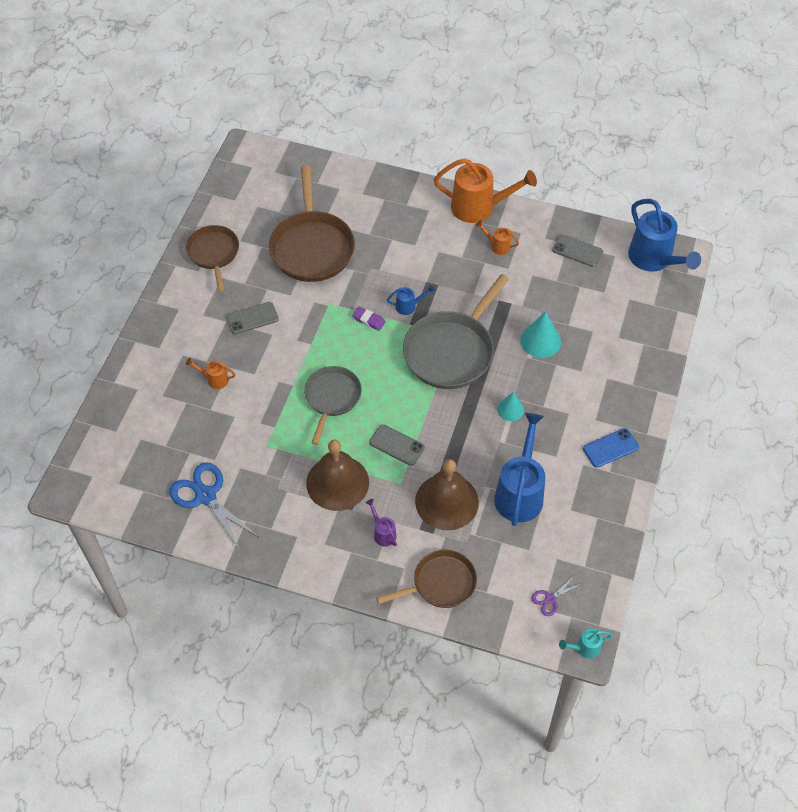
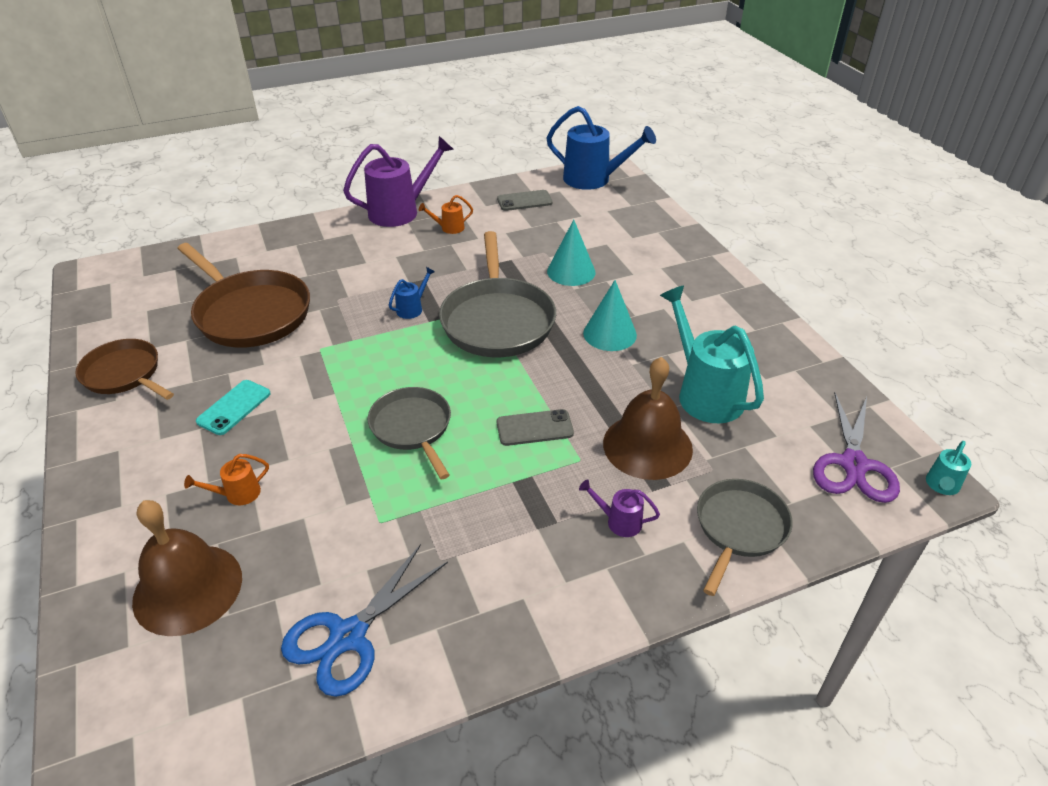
camera: 40 degrees left, 15 degrees down
blue scissors [169,462,258,550] -> blue scissors turned 60 degrees counterclockwise [281,544,448,697]
grey phone [226,302,279,334] -> turquoise phone [196,380,271,435]
brown bell [306,440,369,511] -> brown bell moved to [132,500,242,636]
purple eraser [352,307,385,331] -> none
brown pan [376,550,477,608] -> grey pan [697,479,792,596]
orange watering can [434,158,537,223] -> purple watering can [343,136,454,227]
blue watering can [494,413,545,526] -> turquoise watering can [660,285,764,423]
turquoise cone [497,392,524,421] -> turquoise cone [583,280,637,351], size x1.56
purple scissors [531,575,583,616] -> purple scissors [813,392,900,503], size x2.02
blue phone [583,428,639,468] -> none

